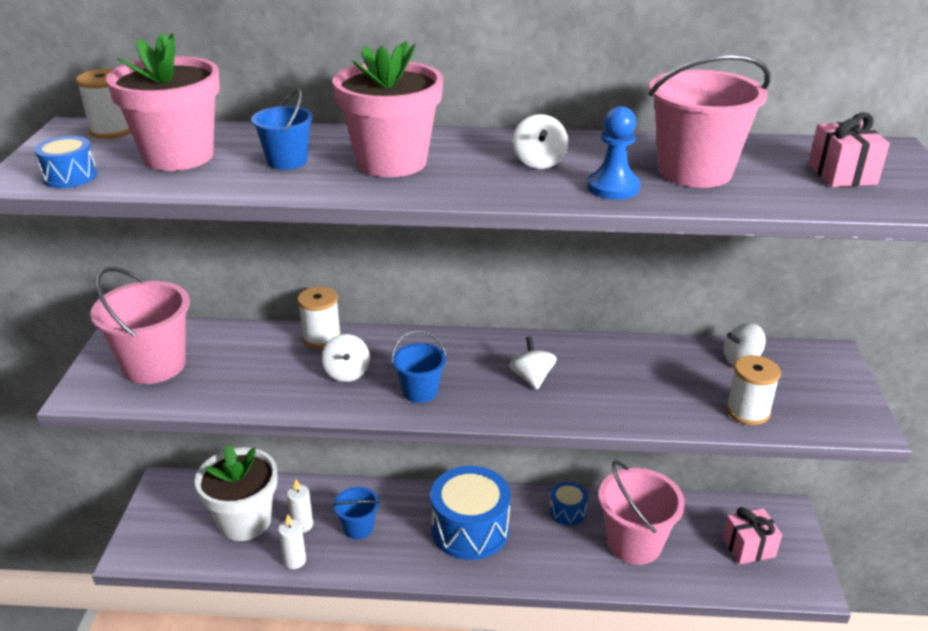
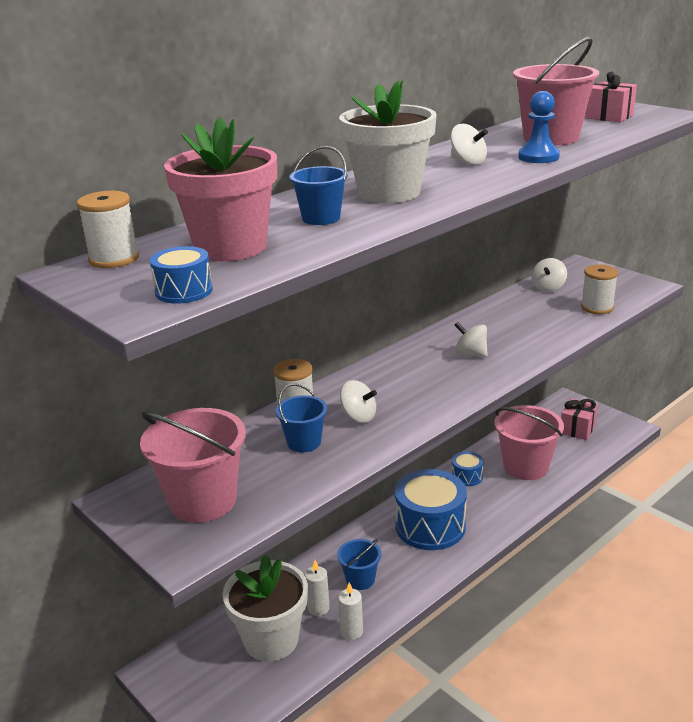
camera: 45 degrees left, 5 degrees down
pink flower pot [333,41,443,177] -> white flower pot [339,80,437,203]
blue bucket [392,330,447,403] -> blue bucket moved to [276,383,327,452]

